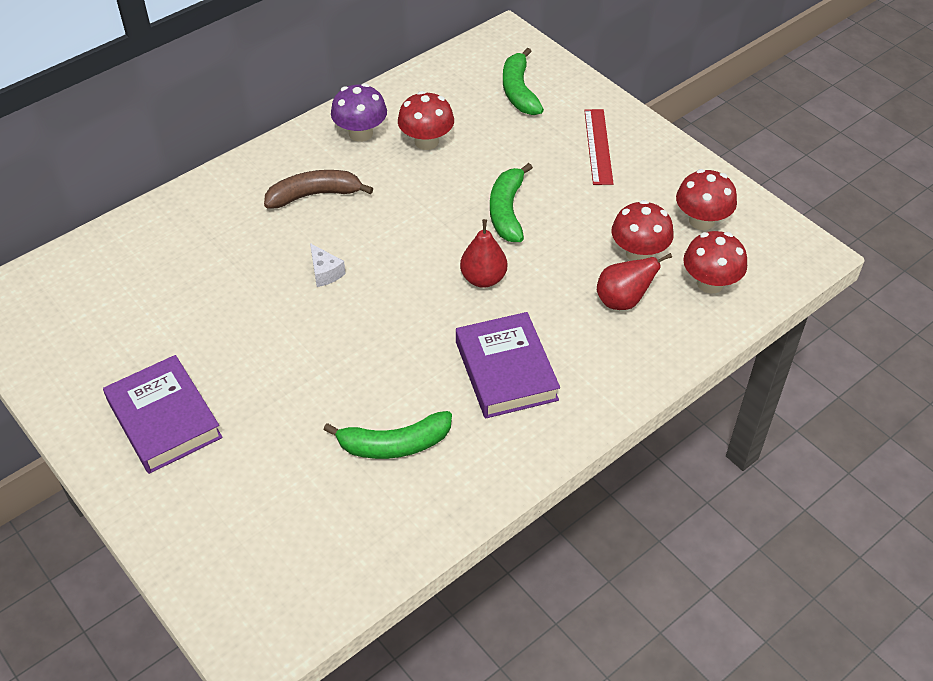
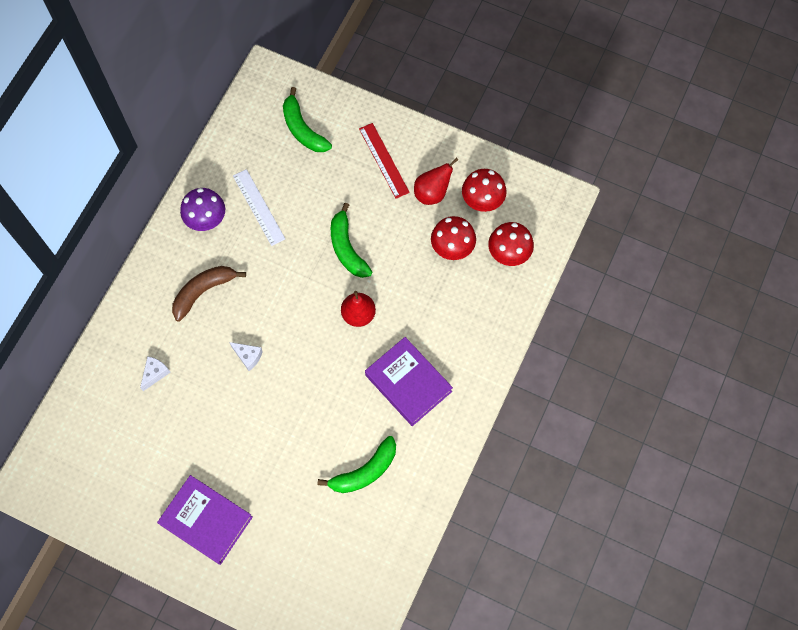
camera: 25 degrees left, 20 degrees up
red mushroom [398,91,454,150] -> white ruler [233,169,285,246]
red pear [597,253,672,310] -> red pear moved to [414,158,458,205]
none -> white cheese [140,356,171,391]

